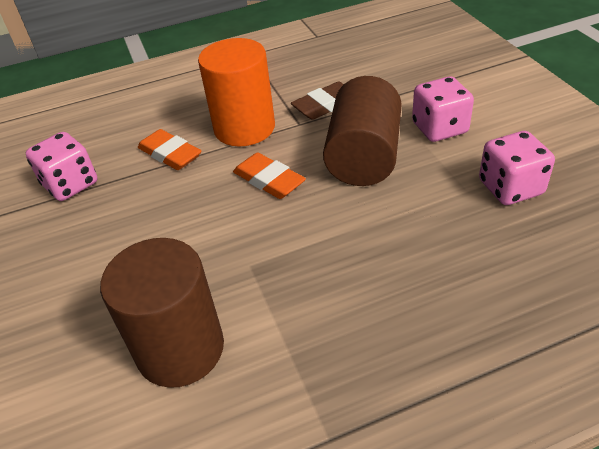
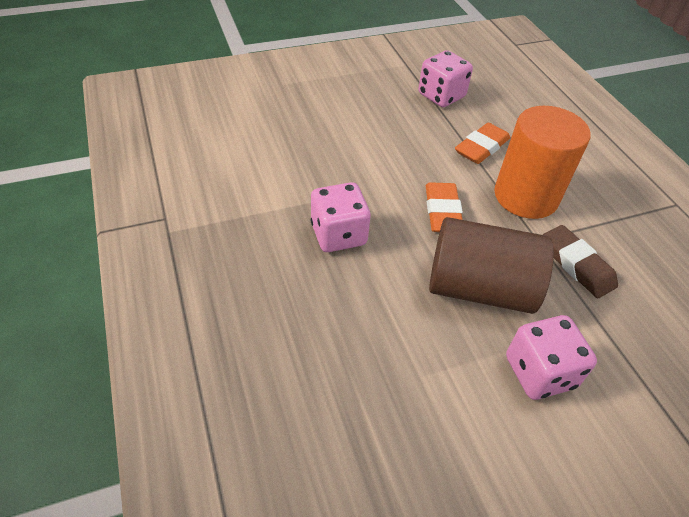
camera: 85 degrees right, 5 degrees up
brown cylinder [100,238,224,388] -> none
orange eraser [233,153,306,199] -> orange eraser turned 45 degrees counterclockwise [426,182,463,232]
pink dice [479,131,555,205] -> pink dice moved to [310,182,371,252]

